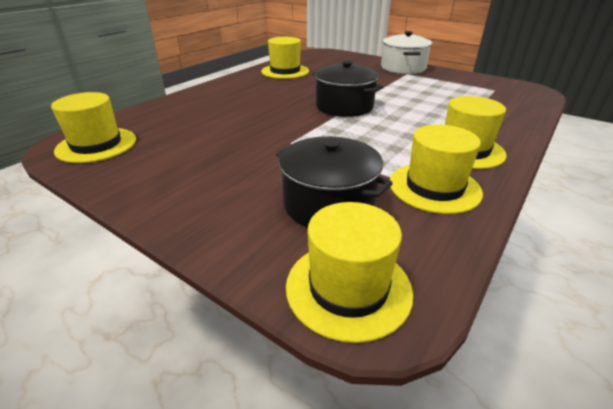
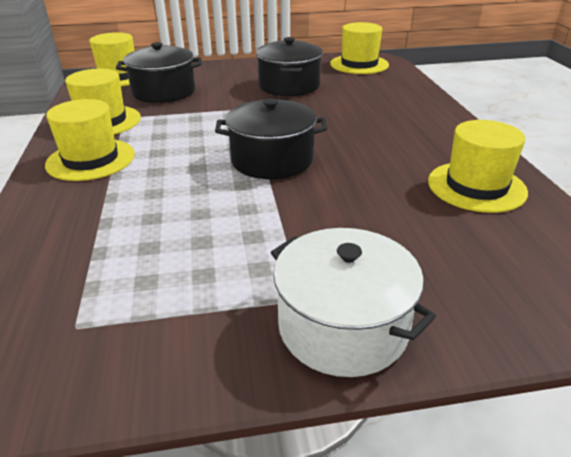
camera: 135 degrees right, 0 degrees up
none -> black pot [256,37,323,96]

